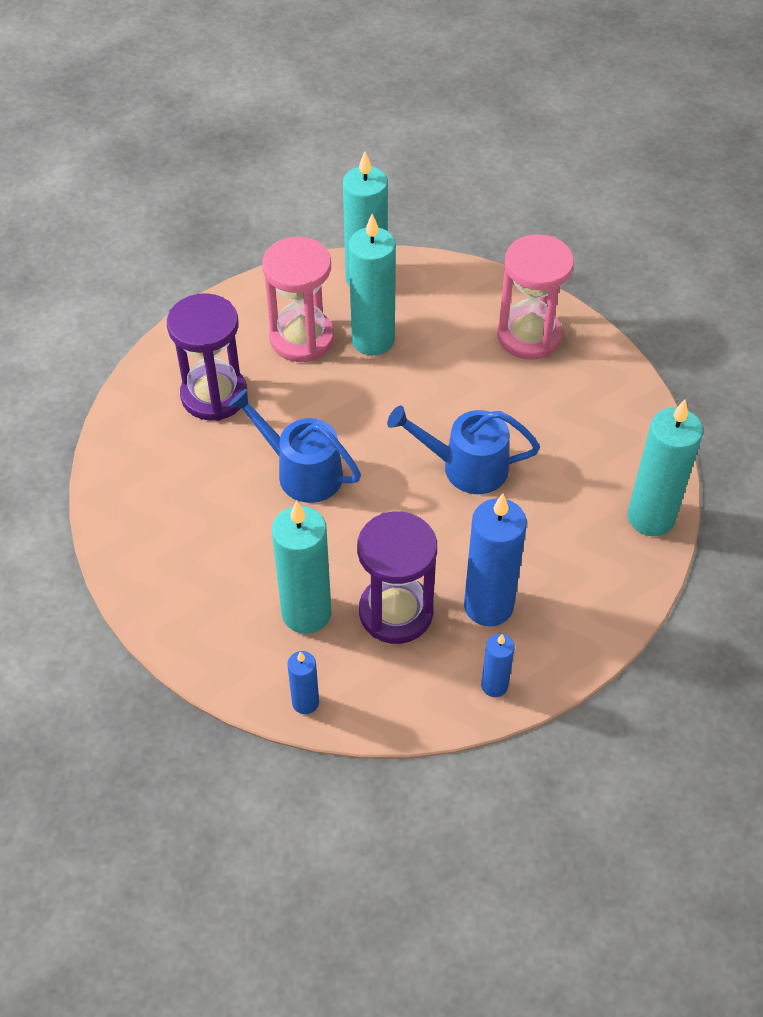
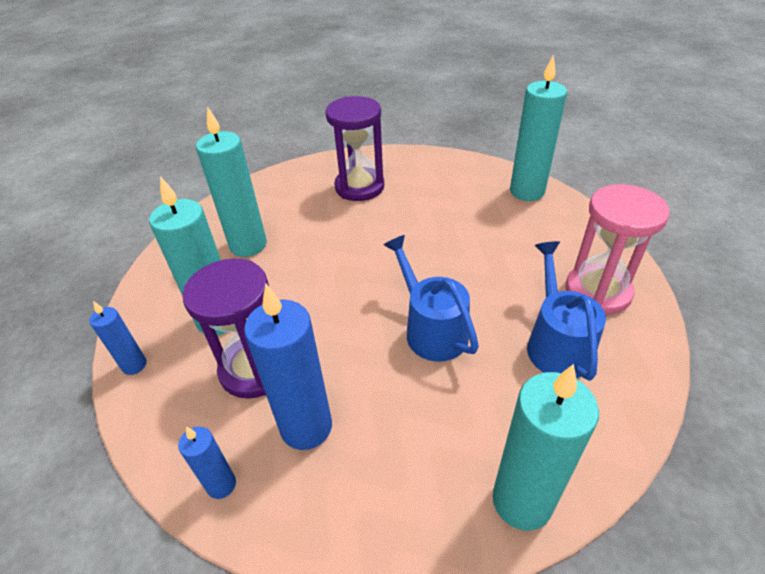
camera: 55 degrees right, 10 degrees down
blue watering can [228,389,361,503] -> blue watering can moved to [527,241,606,381]
pink hourglass [262,237,334,362] -> none
turquoise candle [349,214,396,355] -> turquoise candle moved to [196,106,267,257]

